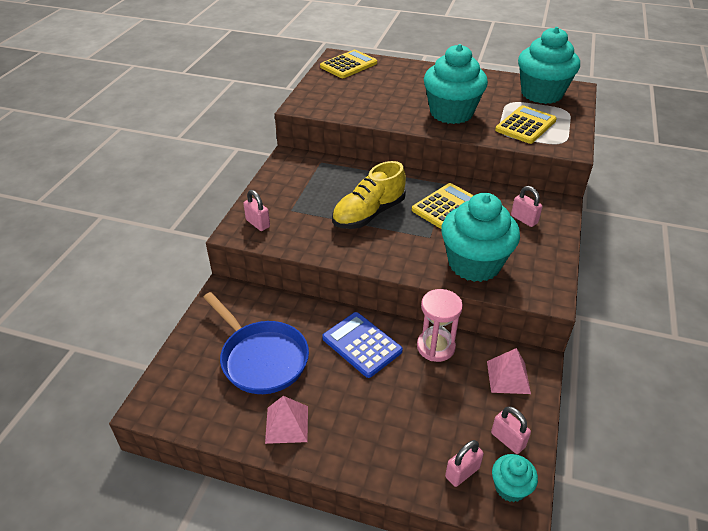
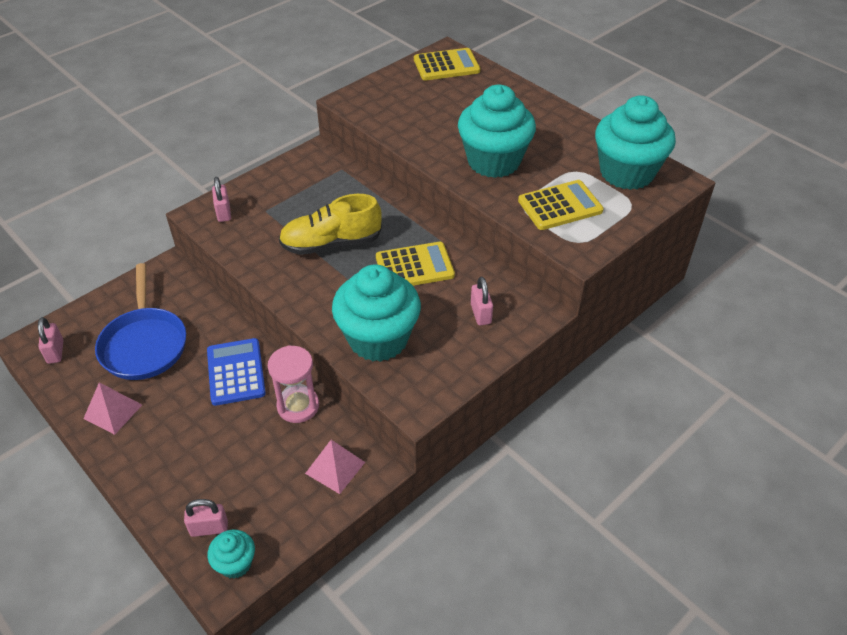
camera: 30 degrees right, 5 degrees up
pink padlock [491,406,531,454] -> pink padlock moved to [38,317,63,364]

